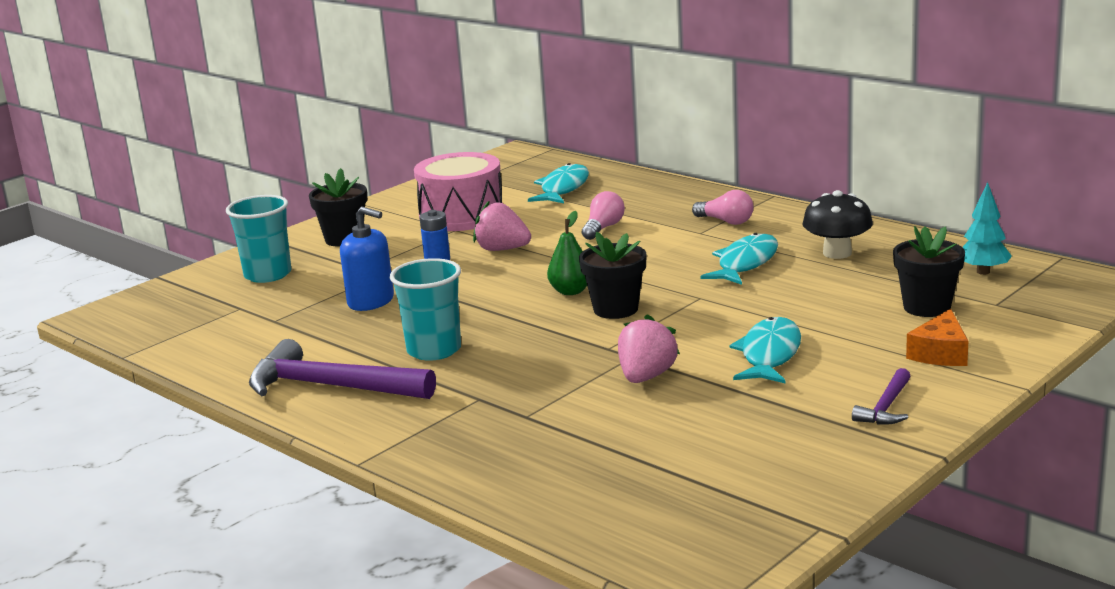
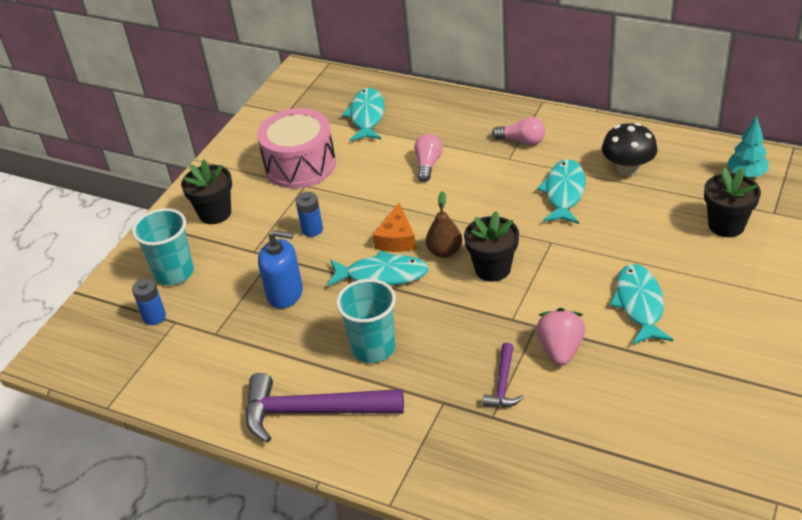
camera: 15 degrees left, 20 degrees up
pink strawberry [473,200,531,251] -> none
green pear [547,211,587,295] -> brown pear [426,191,462,258]
purple hammer [852,368,911,425] -> purple hammer moved to [483,343,524,407]
orange cheese [906,308,968,366] -> orange cheese moved to [373,203,416,252]
none -> blue battery [132,278,166,325]
none -> turquoise fish [327,250,429,287]

